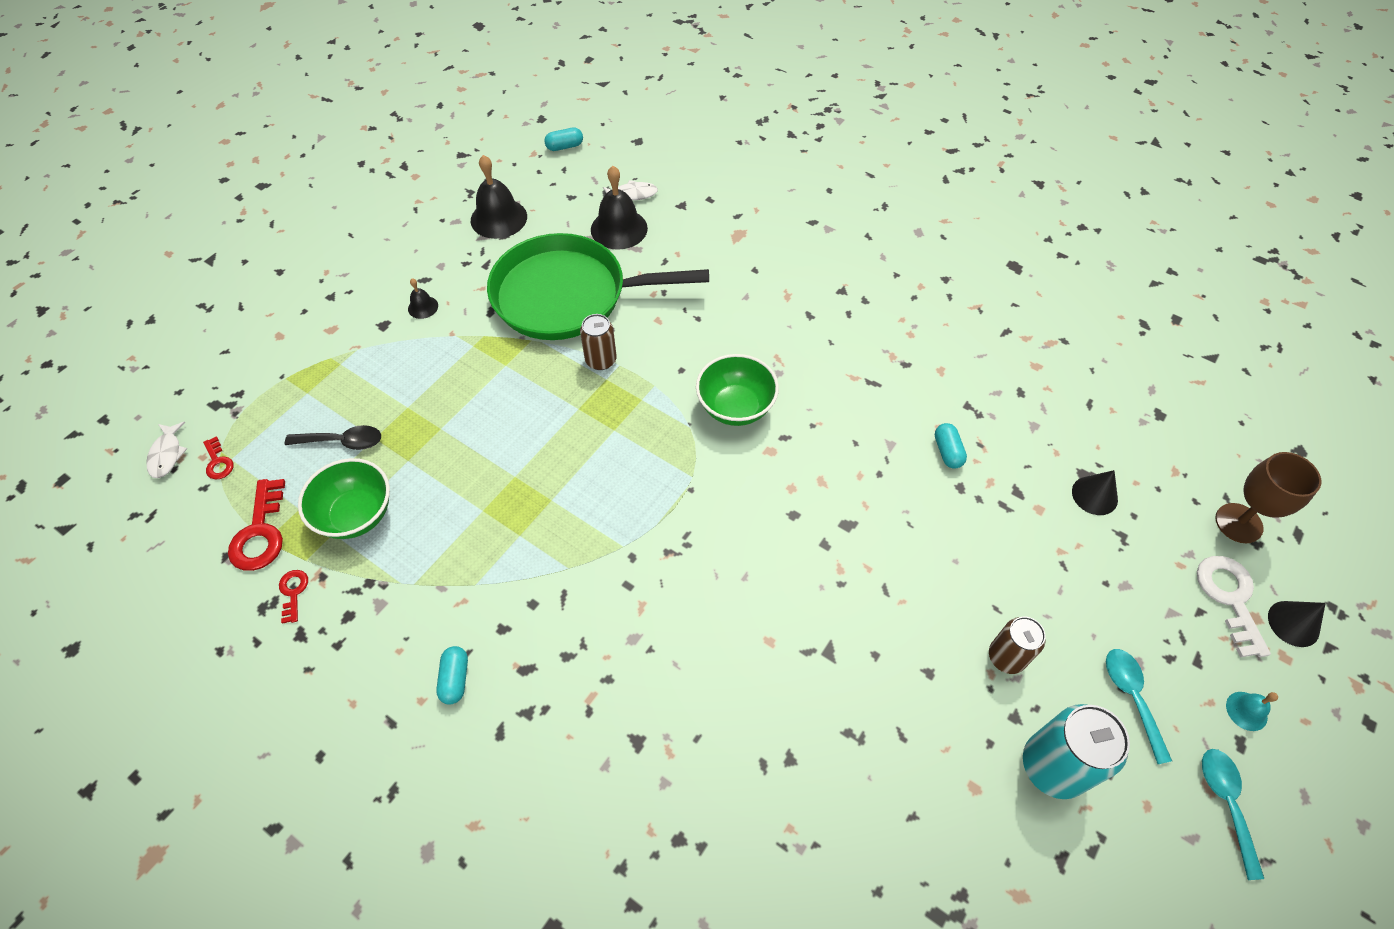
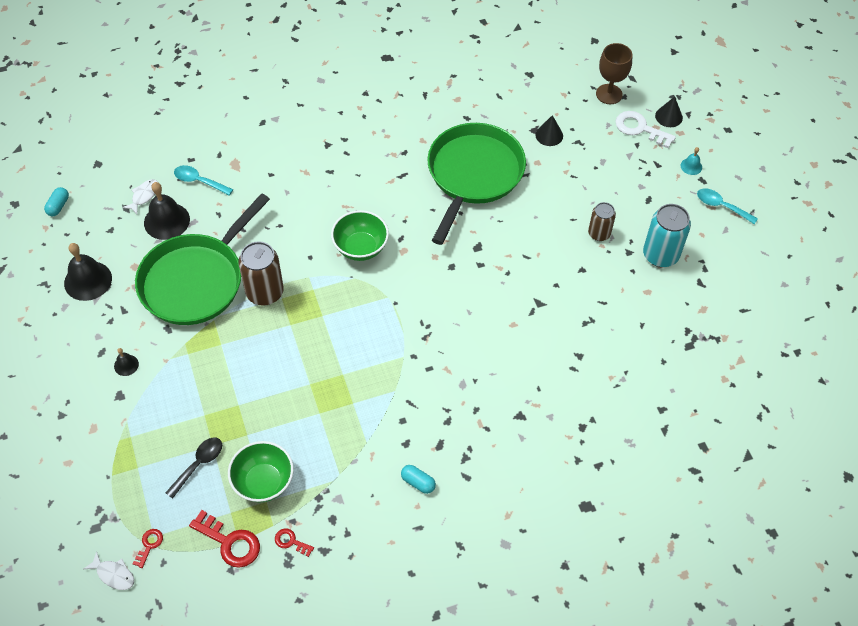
camera: 55 degrees left, 0 degrees up
red key [203,436,233,479] -> red key turned 75 degrees counterclockwise [133,529,163,568]
brown can [580,314,617,370] -> brown can [238,241,284,306], size x1.61
turquoise capsule [935,423,967,469] -> green pan [427,123,526,245]
turquoise spoon [1106,649,1172,764] -> turquoise spoon moved to [174,165,233,196]

